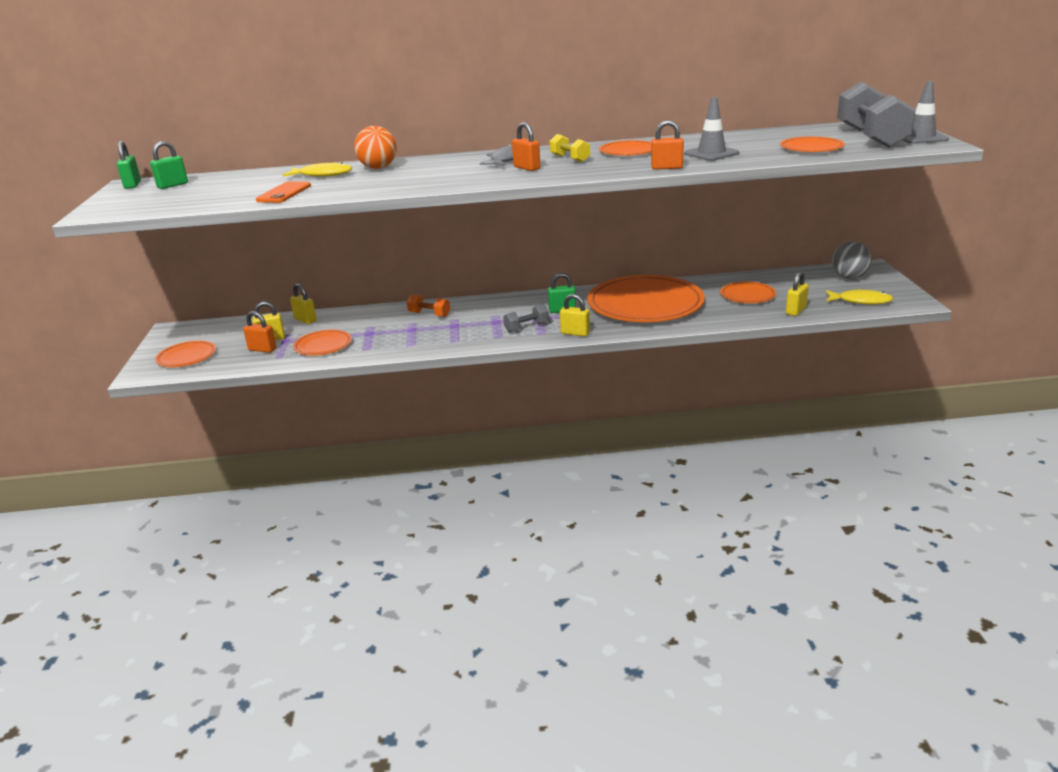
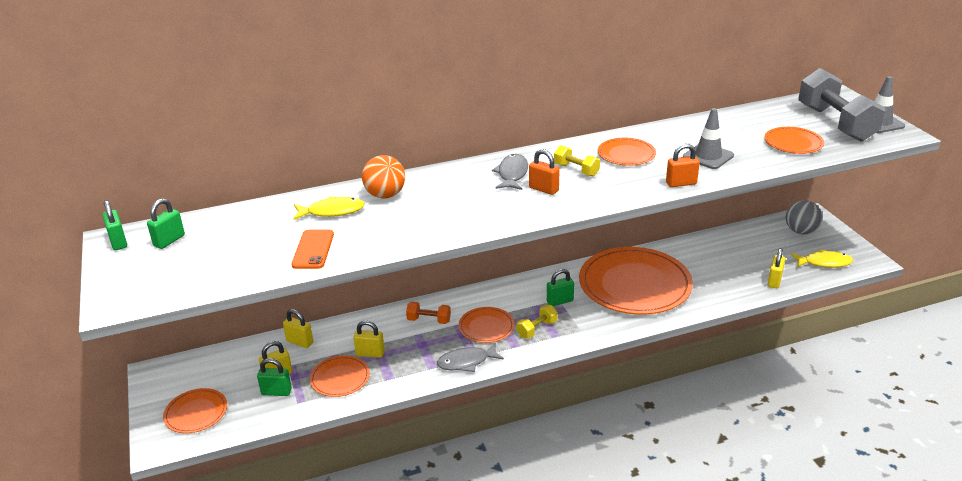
camera: 15 degrees left, 5 degrees up
orange padlock [243,311,276,353] -> green padlock [257,358,292,396]
grey dumbbell [503,304,549,332] -> yellow dumbbell [517,305,557,338]
yellow padlock [560,294,590,337] -> yellow padlock moved to [353,321,385,358]
orange plate [720,282,777,303] -> orange plate moved to [459,307,515,343]
none -> grey fish [437,343,504,372]

